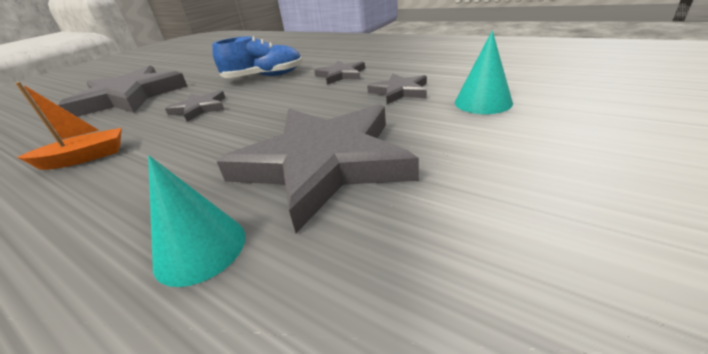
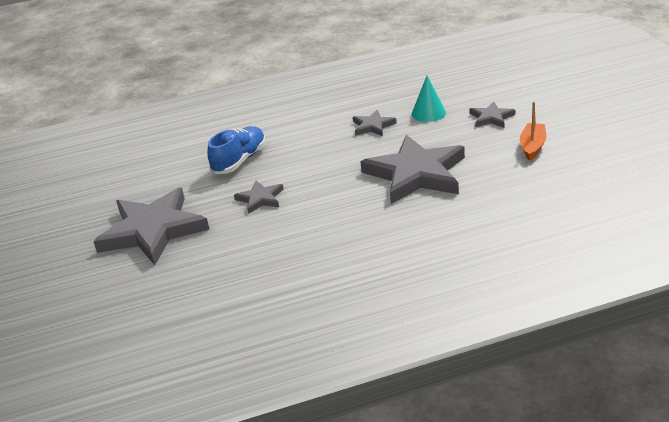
camera: 50 degrees left, 0 degrees up
orange boat [15,82,122,170] -> orange boat moved to [520,102,546,161]
turquoise cone [148,156,245,287] -> none
grey star [314,61,365,85] -> grey star moved to [470,101,515,128]

